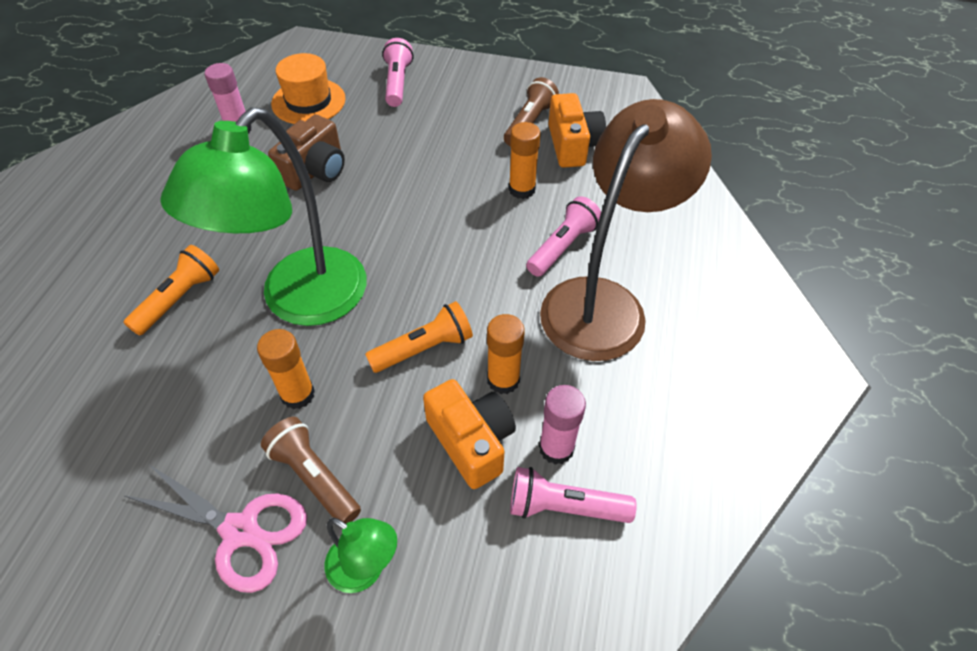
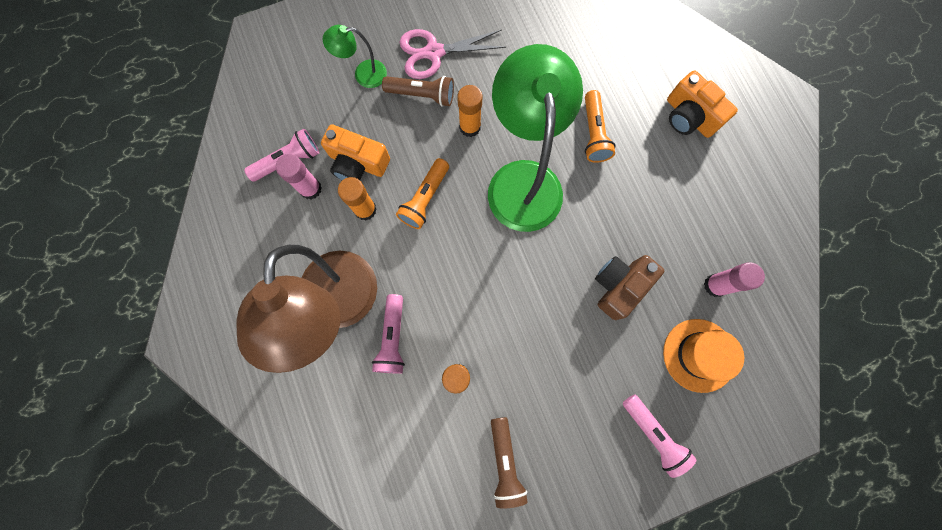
camera: 145 degrees right, 25 degrees up
brown camera [268,114,345,191] -> brown camera turned 45 degrees clockwise [595,255,664,320]
orange camera [548,93,606,168] -> orange camera moved to [667,70,738,138]

